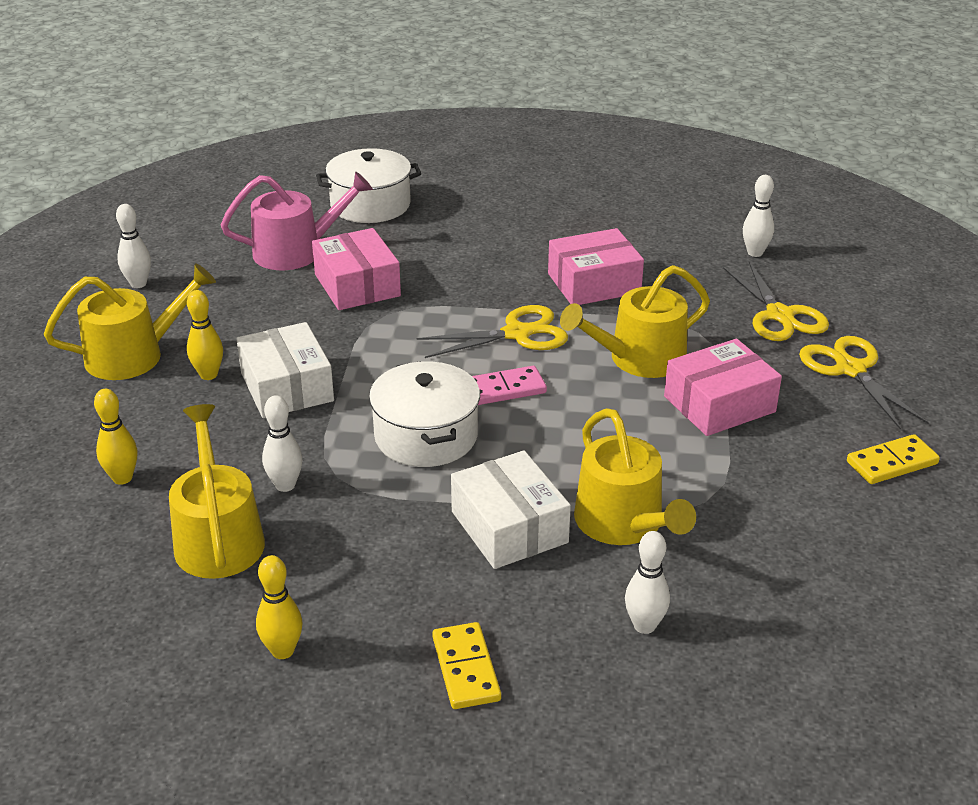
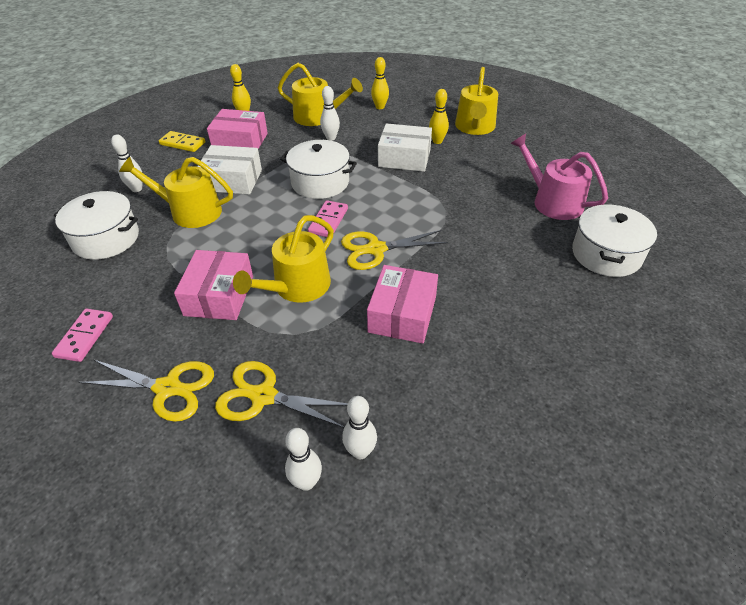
camera: 125 degrees right, 10 degrees up
white bowling pin [116,204,151,288] -> white bowling pin moved to [285,428,322,491]
pink watering can [221,172,373,270] -> pink watering can turned 120 degrees clockwise [510,134,608,220]
pink box [312,228,401,310] -> pink box moved to [207,109,268,149]
yellow scissors [416,305,568,358] -> yellow scissors turned 60 degrees clockwise [341,230,449,270]
yellow watering can [560,265,710,378] -> yellow watering can turned 150 degrees counterclockwise [233,215,334,303]
yellow domino [847,434,940,484] -> pink domino [52,309,113,362]
none -> white pot [54,191,139,260]

